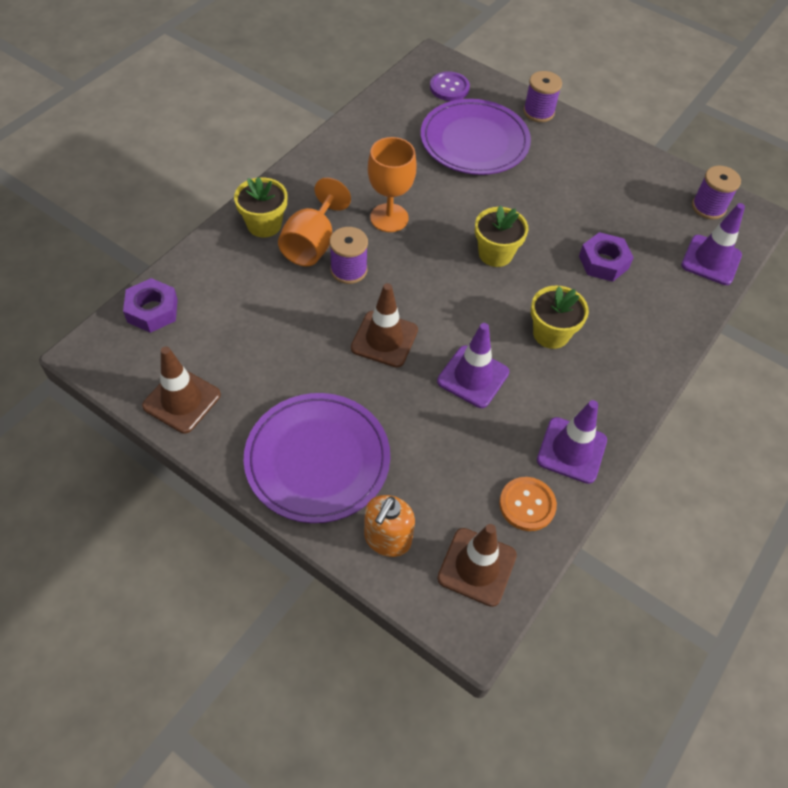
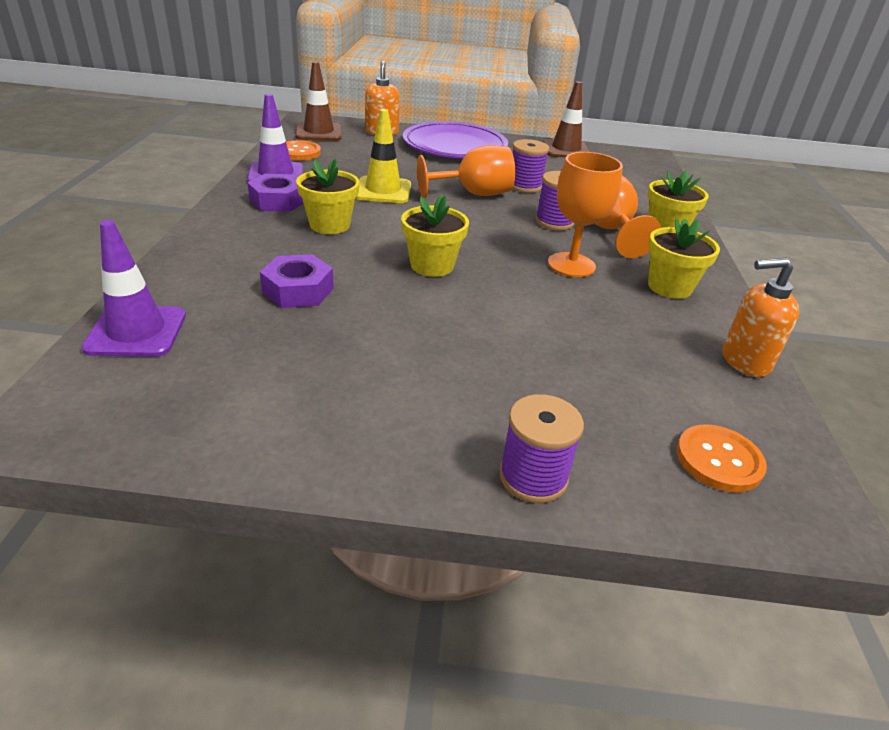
camera: 150 degrees right, 20 degrees down
purple nut [123,278,178,333] -> purple nut moved to [247,174,304,212]
brown traffic cone [351,283,418,367] -> orange goblet [417,145,515,198]
purple plate [421,99,531,175] -> none
purple button [430,71,470,101] -> orange button [677,424,767,492]
purple traffic cone [437,323,509,408] -> yellow traffic cone [355,109,411,203]
purple spool [692,166,741,220] -> purple spool moved to [512,139,549,193]
none -> yellow flower pot [648,218,720,299]
none -> orange soap dispenser [722,258,799,377]

